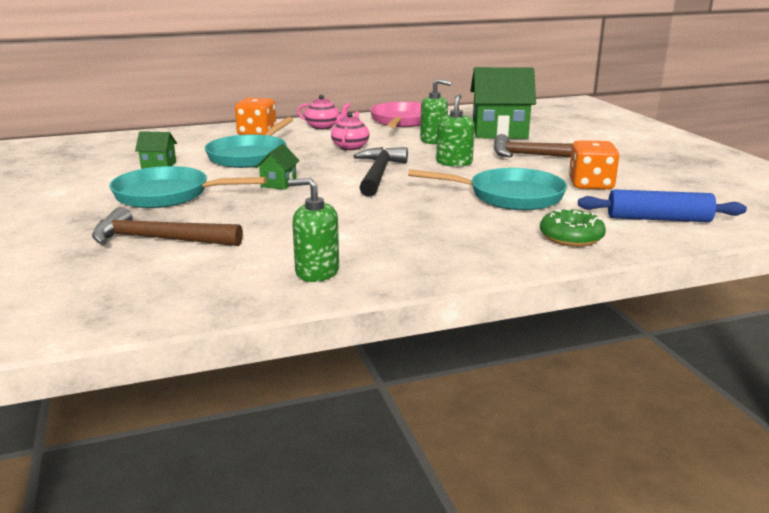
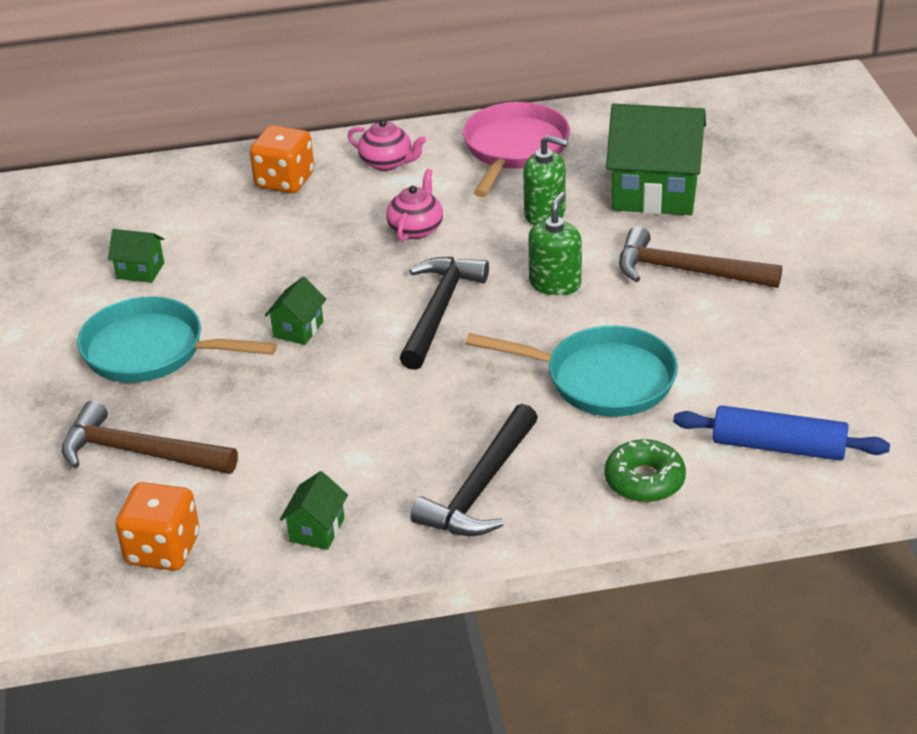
camera: 10 degrees right, 15 degrees up
turquoise pan [205,117,293,168] -> none
green soap dispenser [288,178,339,282] -> green house [280,471,348,550]
orange dice [569,140,620,189] -> orange dice moved to [116,482,199,571]
none -> black hammer [410,404,538,536]

